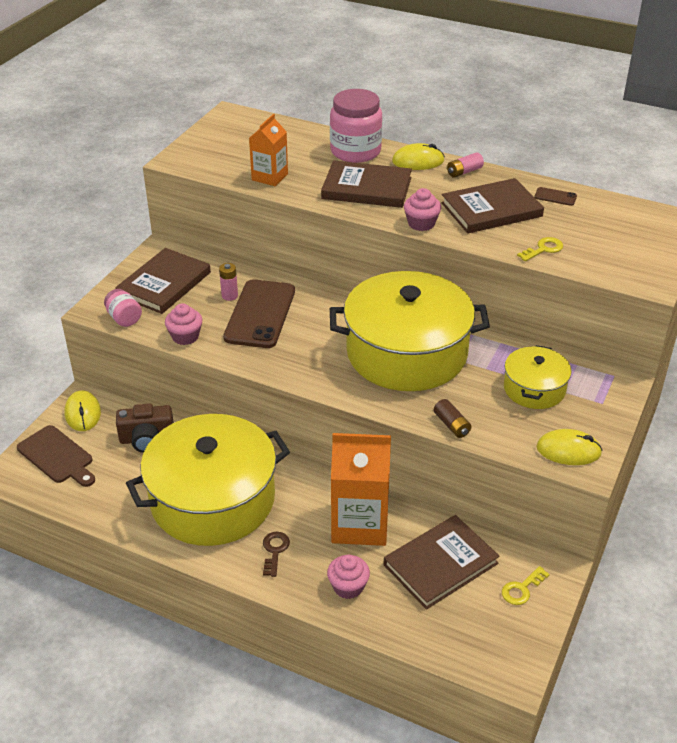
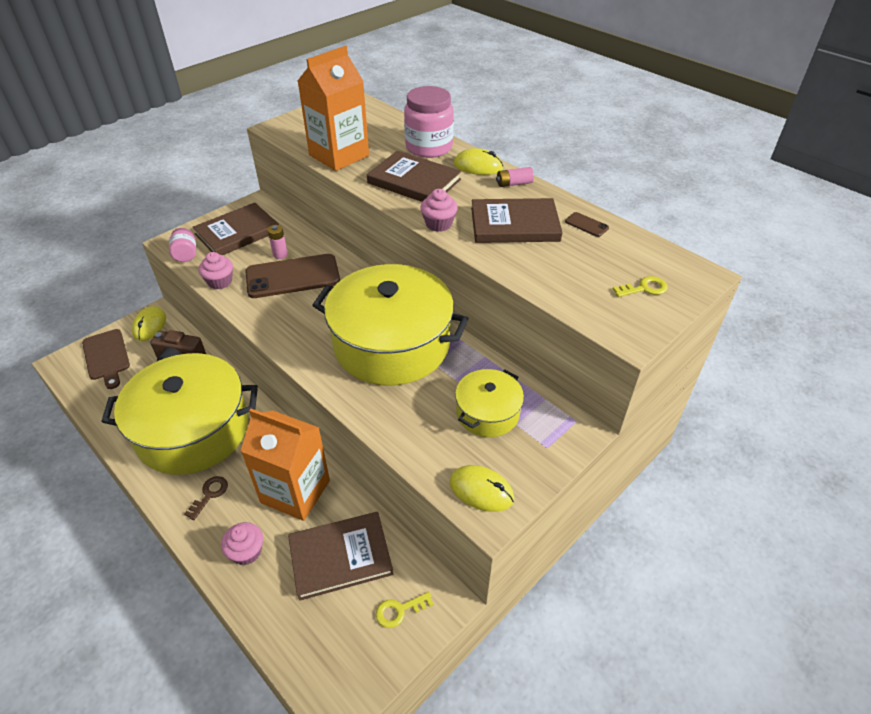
camera: 20 degrees right, 5 degrees up
brown phone [223,279,295,348] -> brown phone turned 45 degrees clockwise [245,254,340,298]
orange carton [249,114,288,186] -> orange carton [298,46,369,171], size x1.74
brown battery [434,399,472,438] -> none
yellow key [517,237,563,261] -> yellow key moved to [613,276,668,297]

